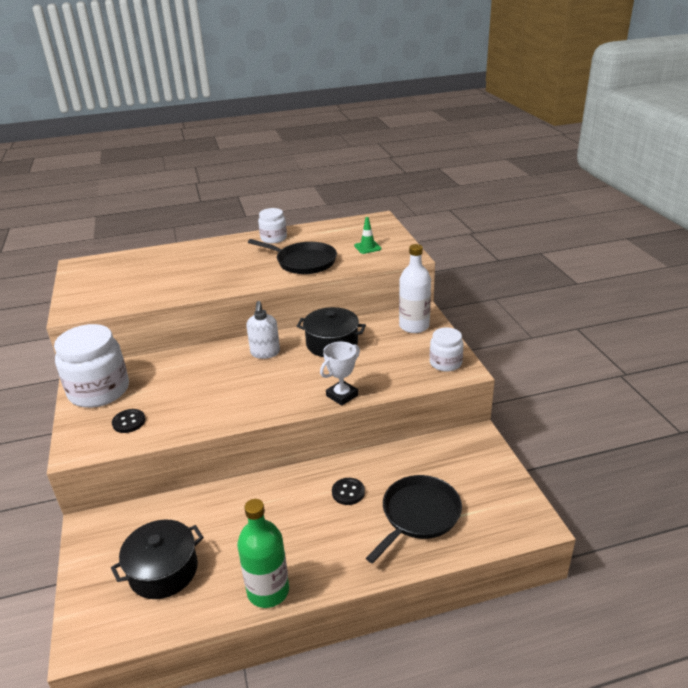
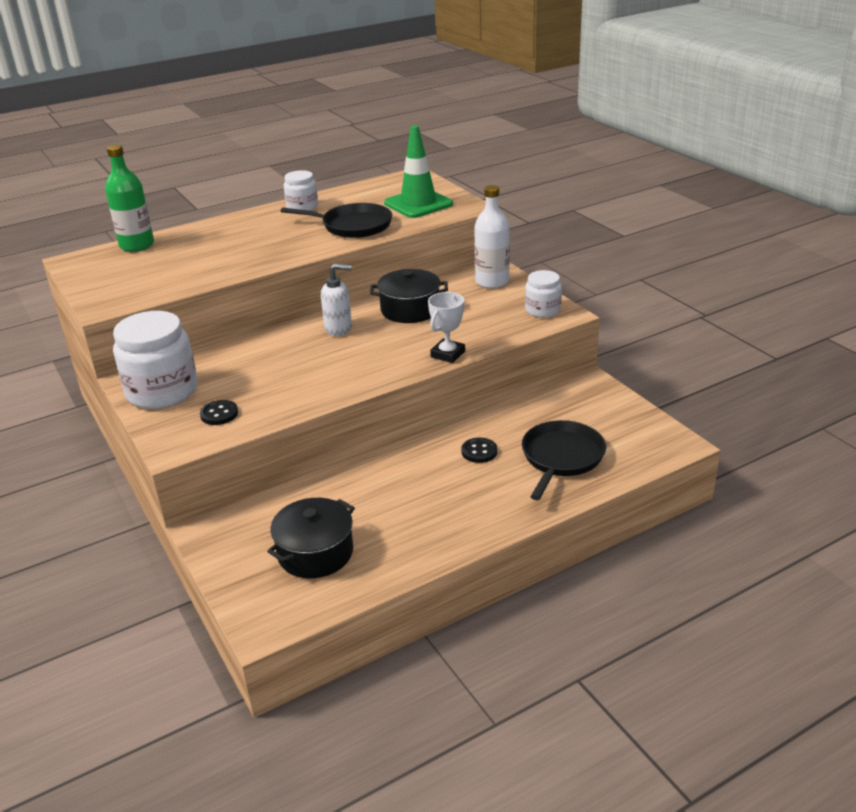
camera: 15 degrees left, 0 degrees up
green bottle [237,499,289,608] -> green bottle moved to [105,145,154,252]
white soap dispenser [246,301,280,359] -> white soap dispenser turned 75 degrees counterclockwise [321,263,352,336]
green traffic cone [354,217,381,254] -> green traffic cone [384,125,453,218], size x2.09

